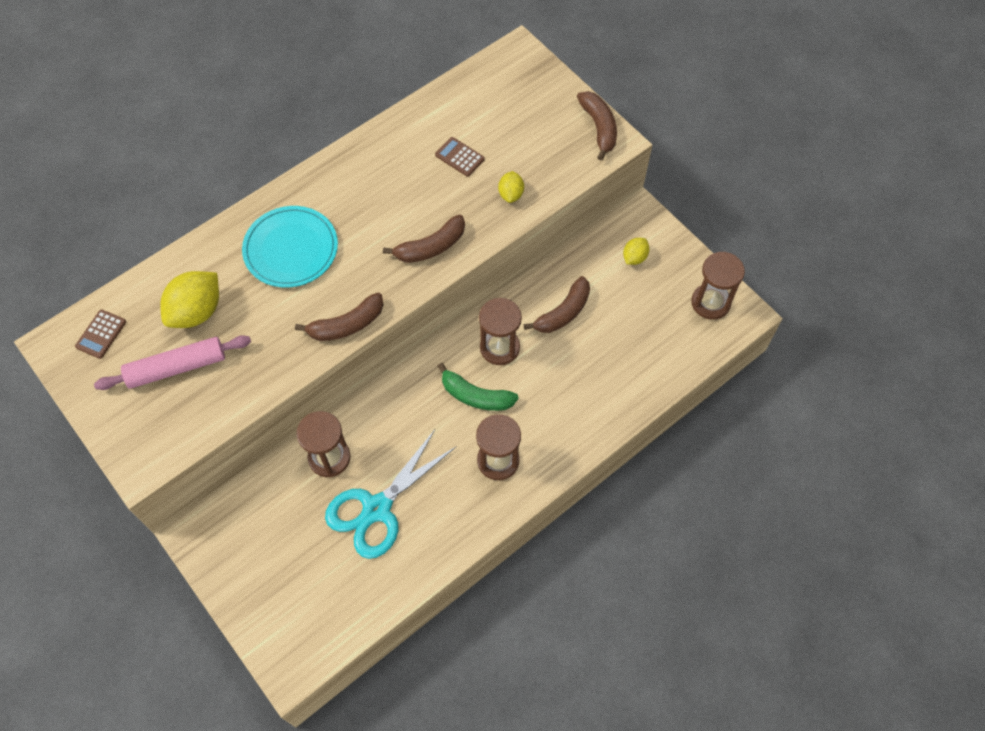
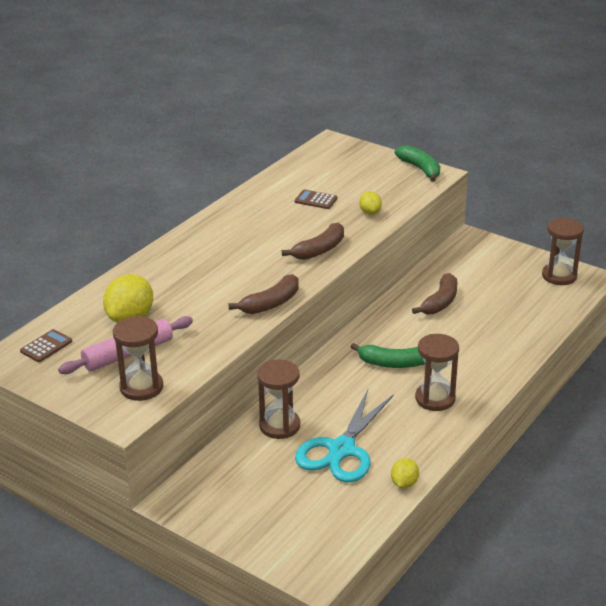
camera: 15 degrees left, 30 degrees down
brown calculator [75,309,126,359] -> brown calculator turned 150 degrees counterclockwise [20,329,72,362]
turquoise plate [242,206,338,288] -> none
brown hourglass [479,298,522,365] -> brown hourglass moved to [113,316,163,401]
brown banana [577,91,617,161] -> green banana [394,145,440,182]
yellow lemon [623,238,649,265] -> yellow lemon moved to [391,458,419,488]

